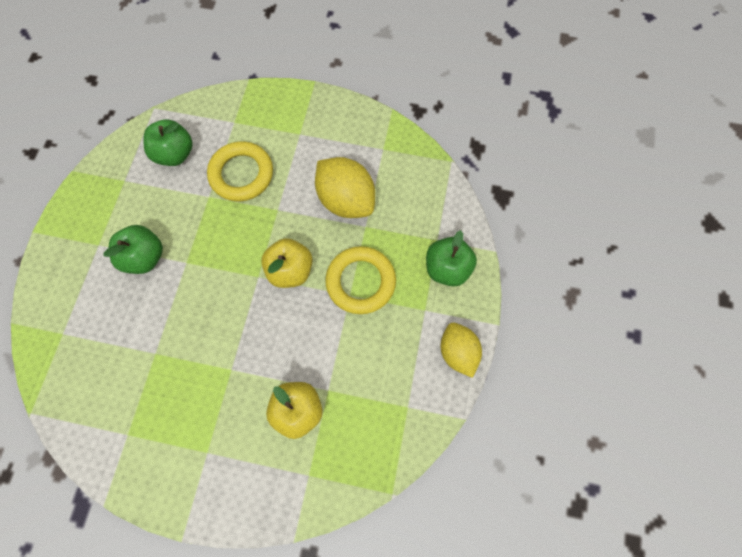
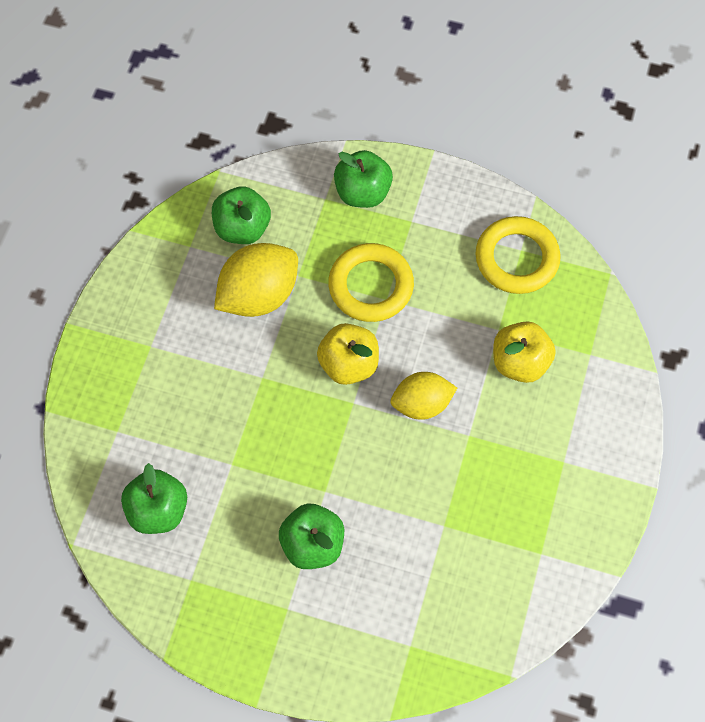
camera: 85 degrees left, 5 degrees down
yellow ring [207,141,273,201] -> yellow ring moved to [475,216,560,294]
yellow lemon [441,323,482,378] -> yellow lemon moved to [391,372,457,420]
none -> green apple [212,186,271,244]

